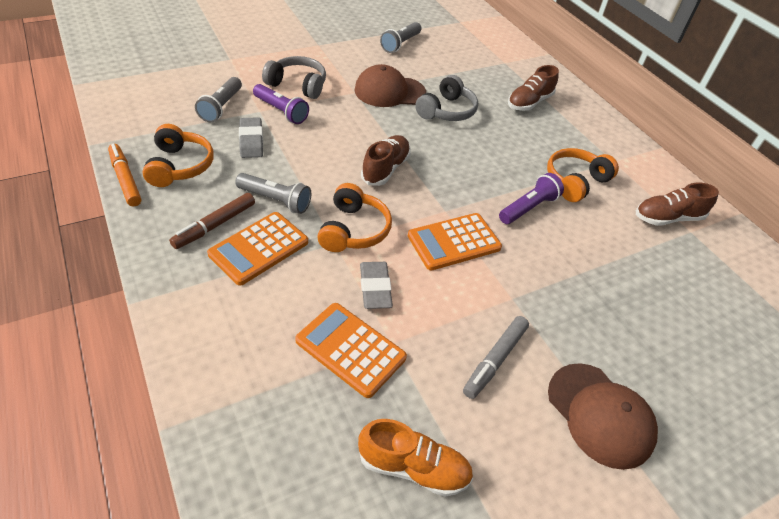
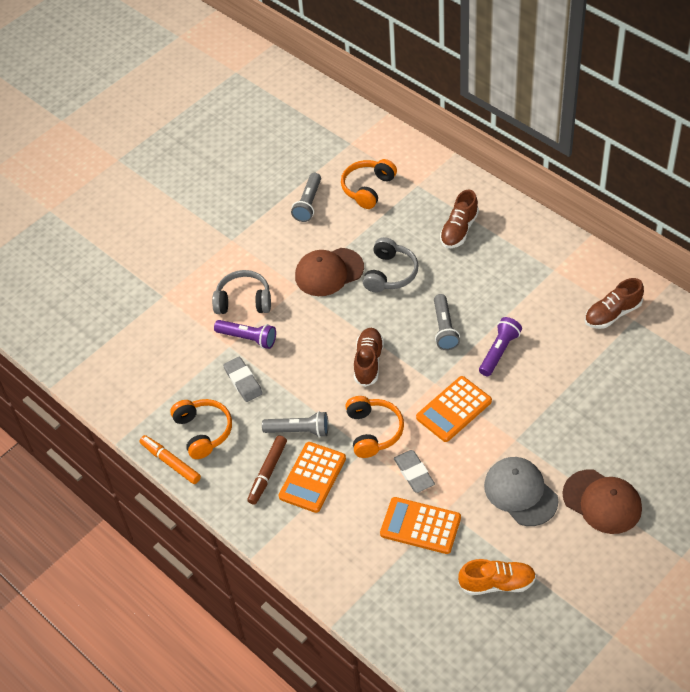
camera: 10 degrees left, 5 degrees up
grey flashlight [195,77,242,122] -> grey flashlight moved to [434,294,460,350]
grey marker [463,316,529,399] -> grey cap [484,457,558,526]
orange headphones [547,148,619,202] -> orange headphones moved to [341,159,397,209]

